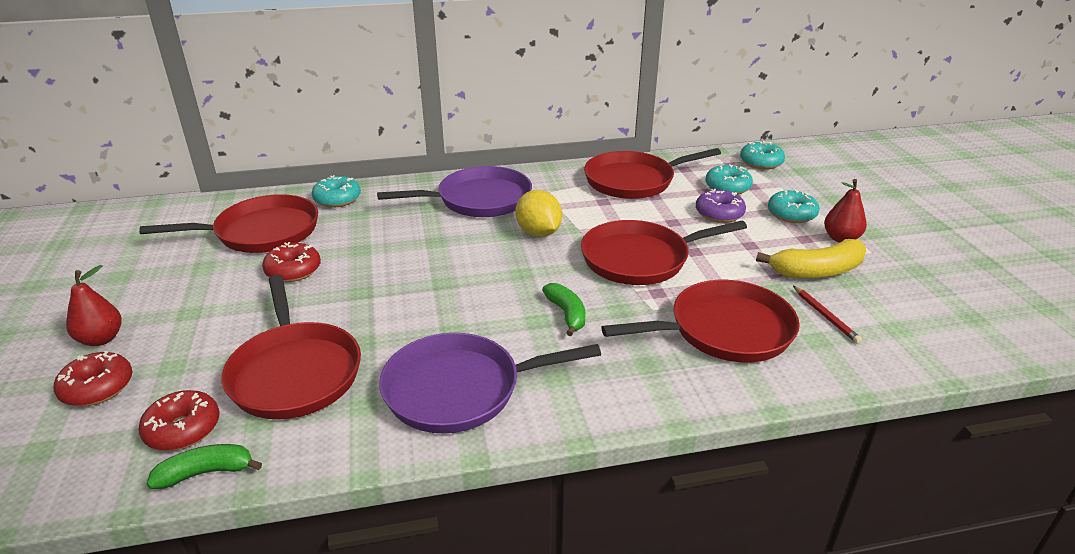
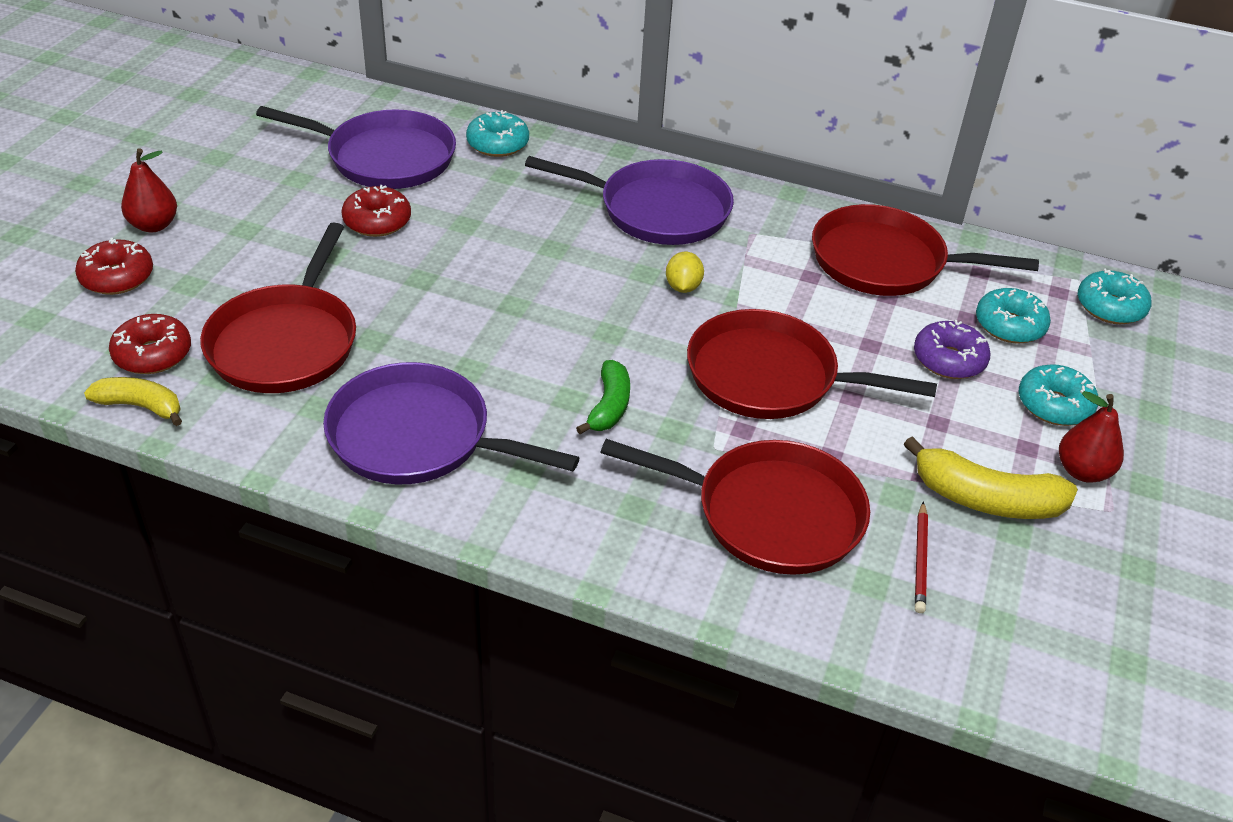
camera: 30 degrees right, 10 degrees up
red pan [139,194,318,253] -> purple pan [256,106,456,189]
green banana [147,444,262,489] -> yellow banana [84,377,182,426]
yellow lemon [516,190,562,237] -> yellow lemon [666,252,704,293], size x0.61

